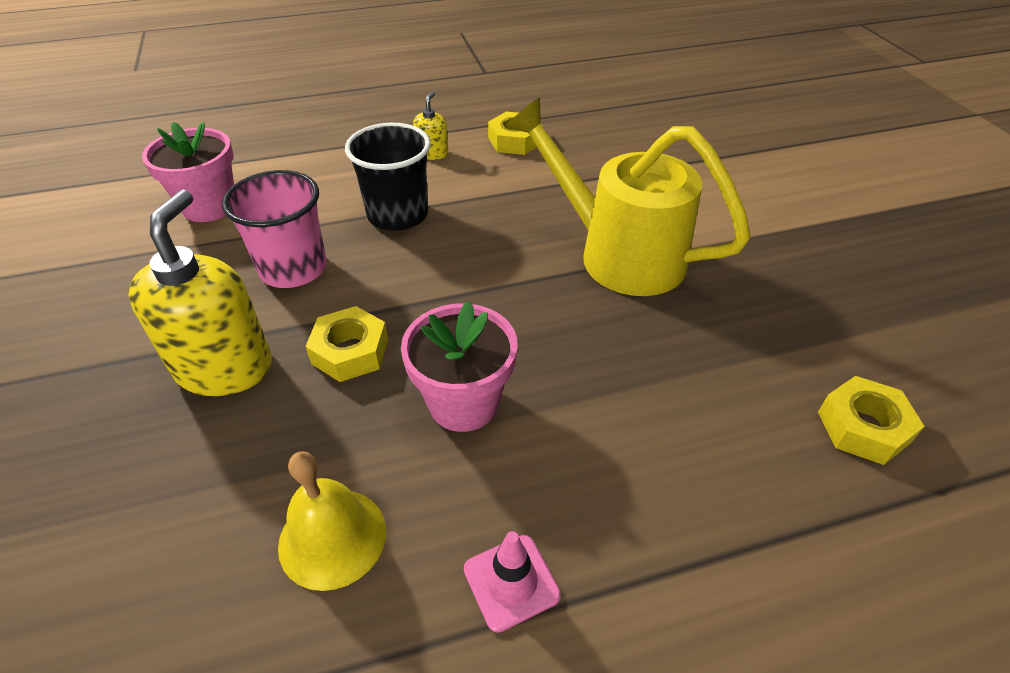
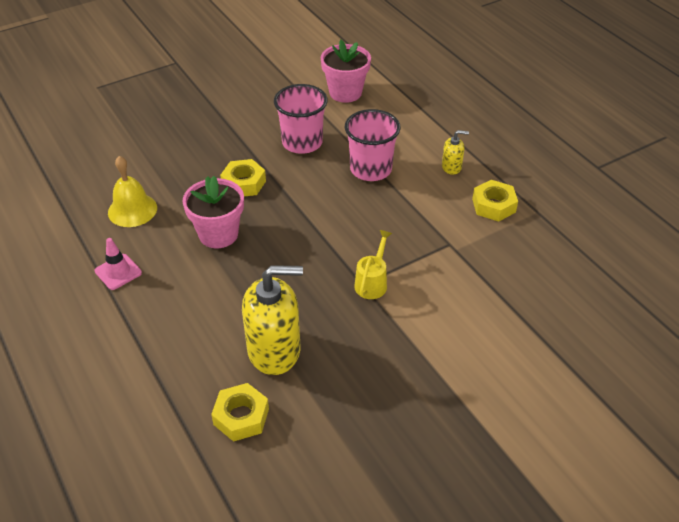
camera: 75 degrees right, 0 degrees up
yellow soap dispenser [128,190,272,396] -> yellow soap dispenser moved to [242,265,303,375]
black cup [345,123,431,231] -> pink cup [345,109,400,181]
yellow watering can [506,97,750,296] -> yellow watering can [354,230,392,299], size x0.43

